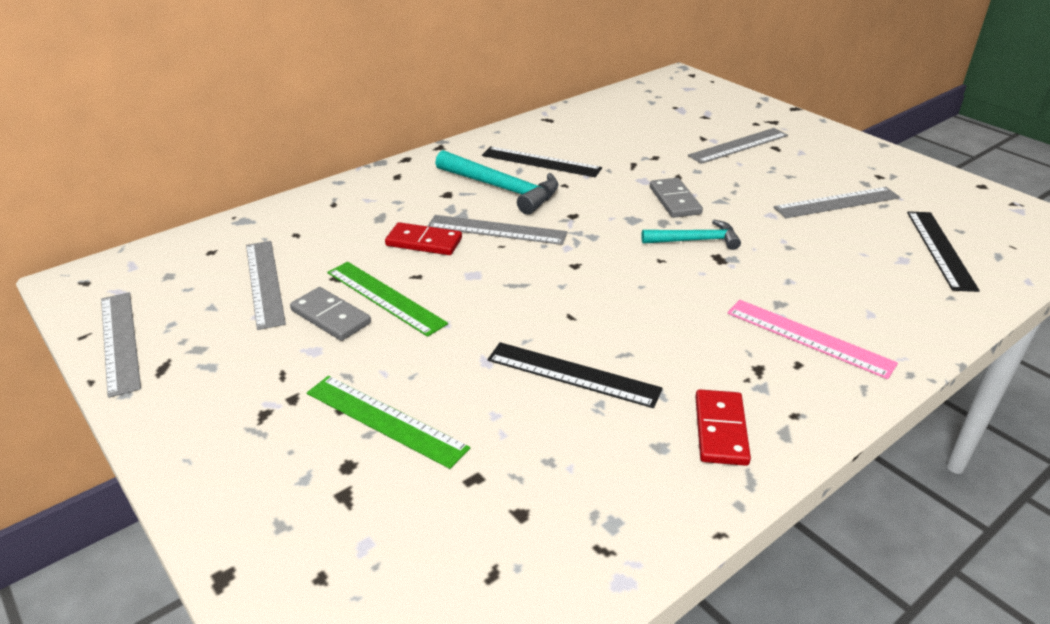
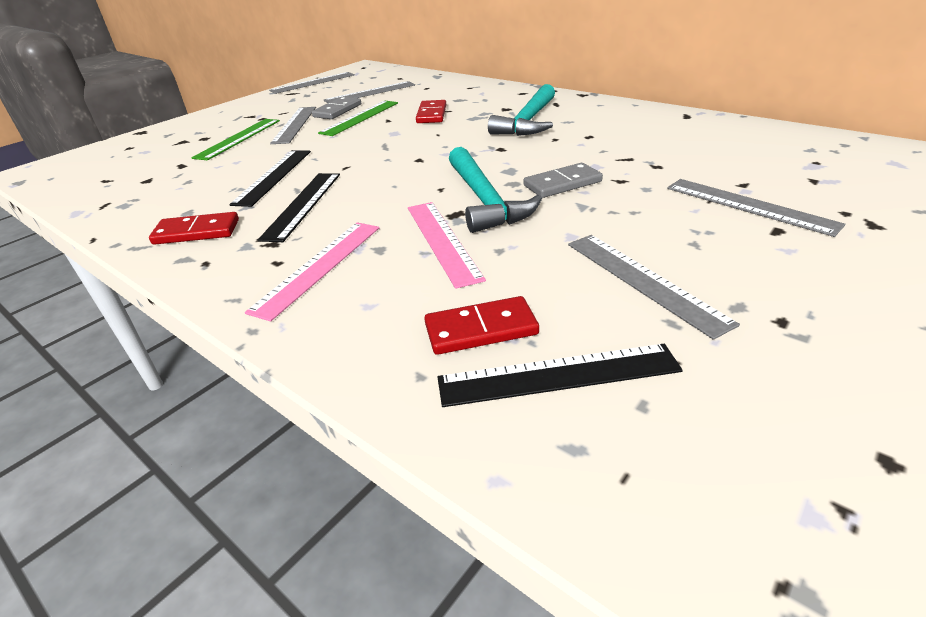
camera: 80 degrees right, 0 degrees up
grey ruler [428,215,567,245] -> grey ruler moved to [270,107,316,144]
black ruler [482,146,602,177] -> black ruler moved to [258,173,340,242]
turquoise hammer [641,220,741,250] -> turquoise hammer [449,147,542,233], size x1.59
none -> pink ruler [408,202,486,289]
none -> red domino [424,296,539,355]

